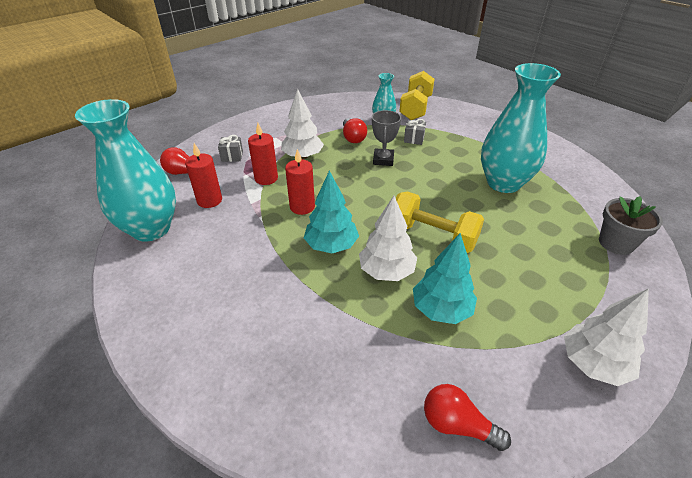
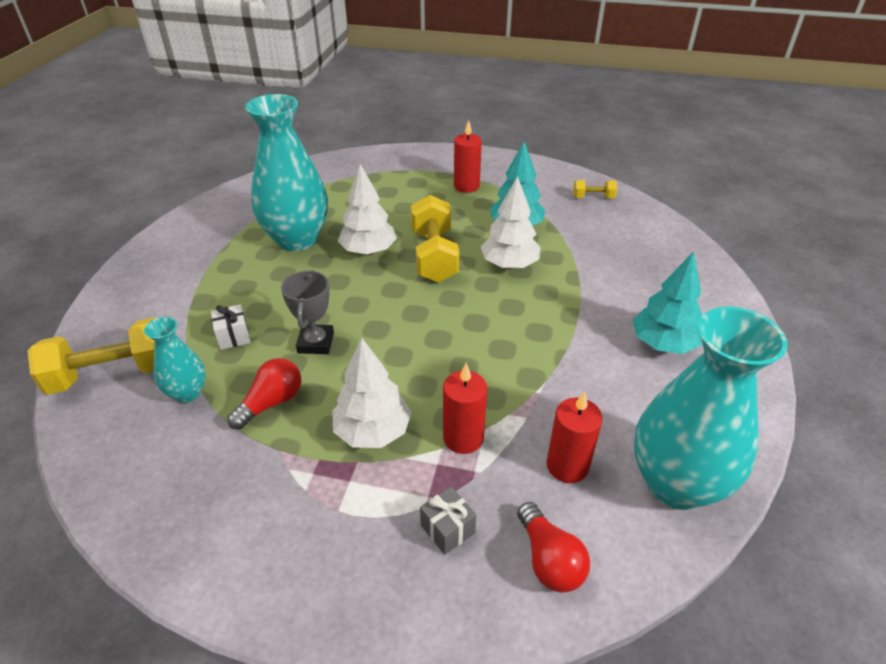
camera: 125 degrees left, 0 degrees up
red candle [285,149,315,215] -> red candle moved to [454,120,482,192]
turquoise tree [304,171,359,253] -> turquoise tree moved to [632,251,703,354]
grey trophy [372,110,401,166] -> grey trophy turned 60 degrees counterclockwise [281,270,334,354]
grey gift [404,119,426,145] -> white gift [211,304,250,350]
red light bulb [424,384,511,451] -> yellow dumbbell [573,180,617,198]
white tree [564,288,649,386] -> white tree moved to [338,164,397,255]
grey flower pot [599,196,663,255] -> none

